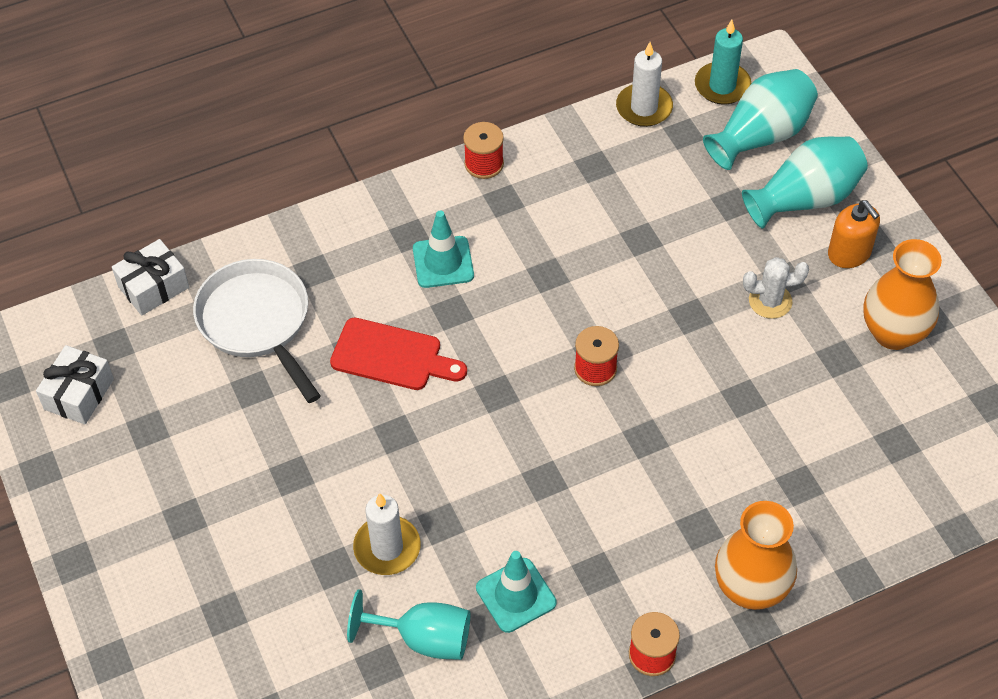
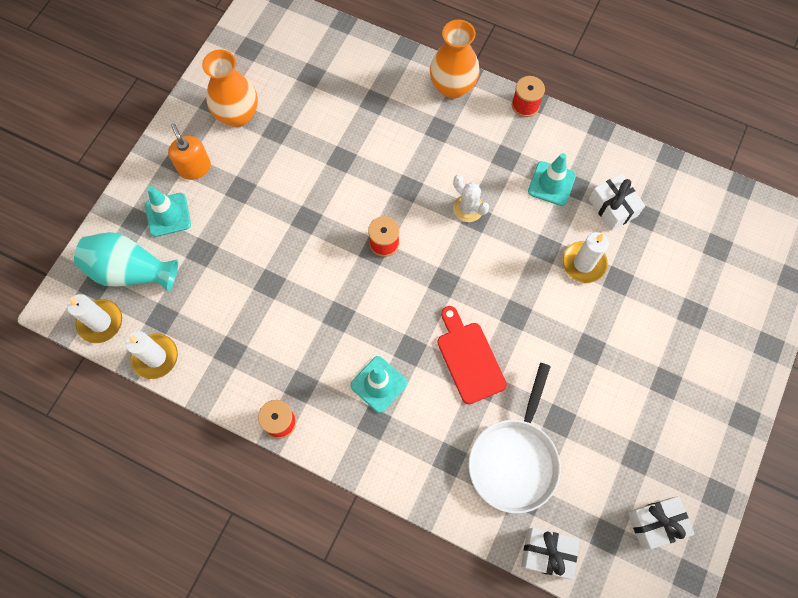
camera: 130 degrees left, 15 degrees up
turquoise goblet [347,589,470,660] -> white gift [589,174,645,231]
turquoise candle [695,20,751,105] -> white candle [67,294,122,343]
turquoise vase [742,136,868,229] -> turquoise traffic cone [145,186,191,237]
white cactus [743,257,809,319] -> white cactus moved to [453,175,489,222]
orange soap dispenser [828,200,880,268] -> orange soap dispenser turned 45 degrees counterclockwise [168,124,211,180]

